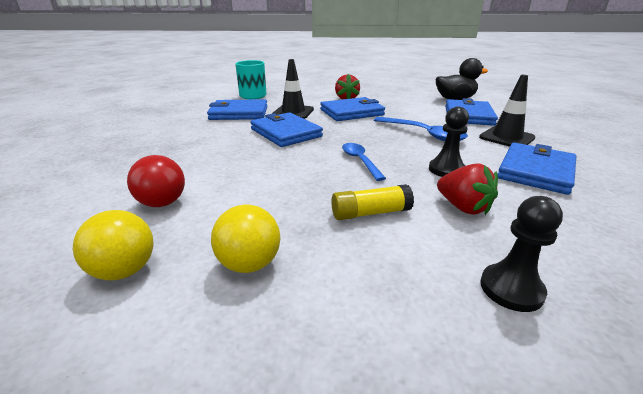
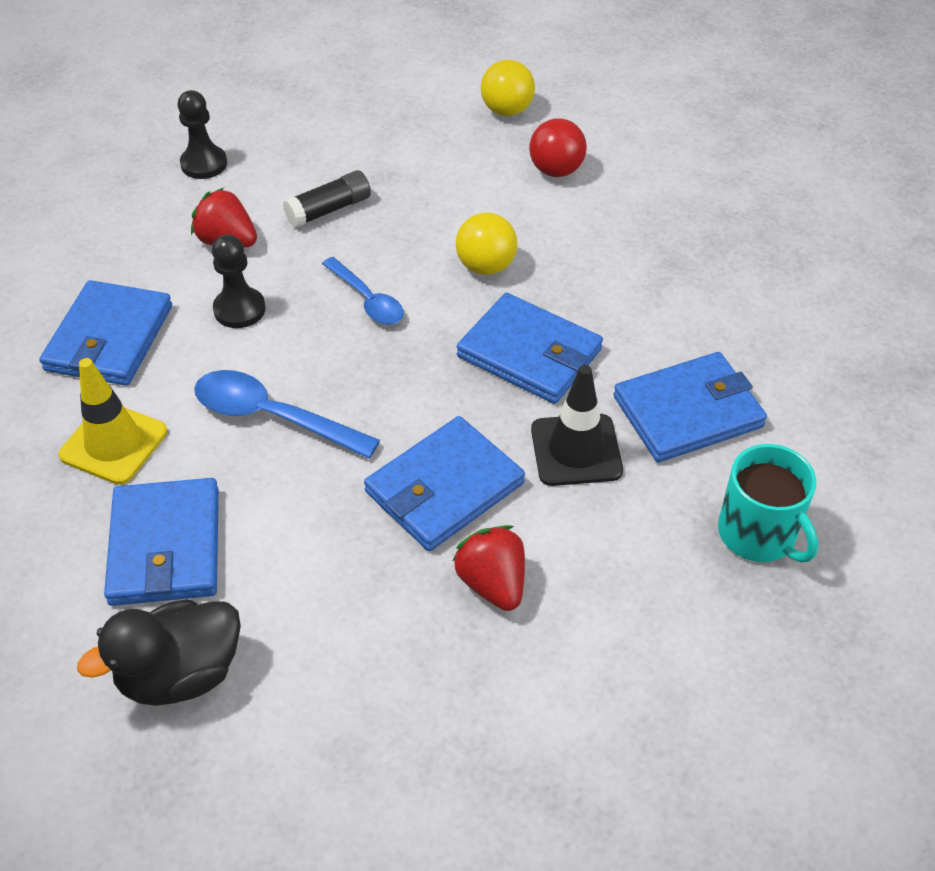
camera: 160 degrees right, 20 degrees up
yellow ball [211,204,280,273] -> yellow ball moved to [456,213,518,275]
yellow glue stick [331,184,414,220] -> black glue stick [283,170,371,228]
black traffic cone [479,75,536,147] -> yellow traffic cone [58,358,167,485]

